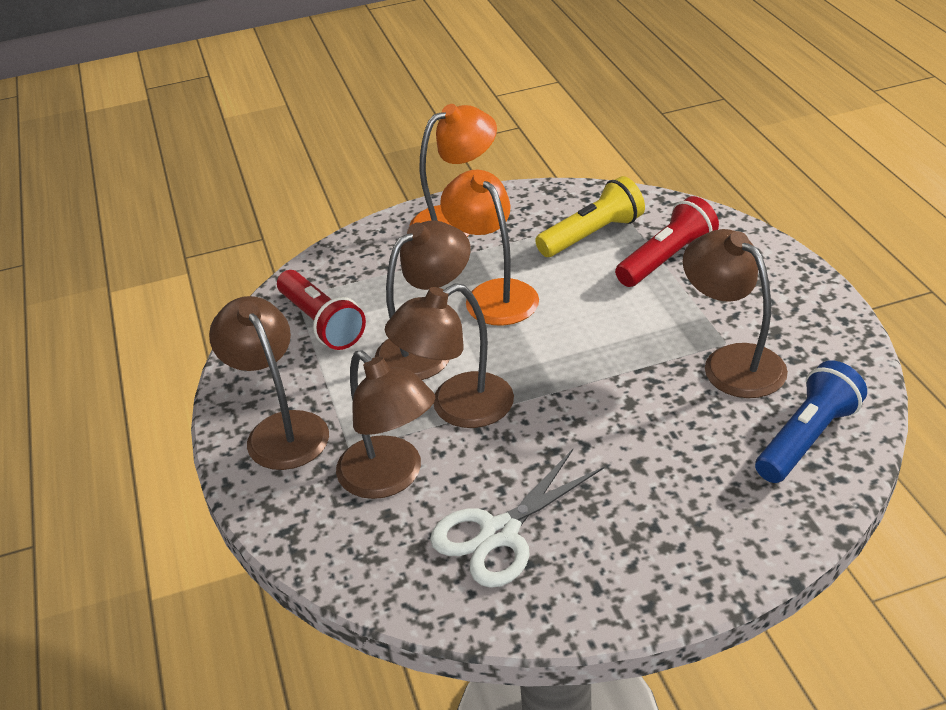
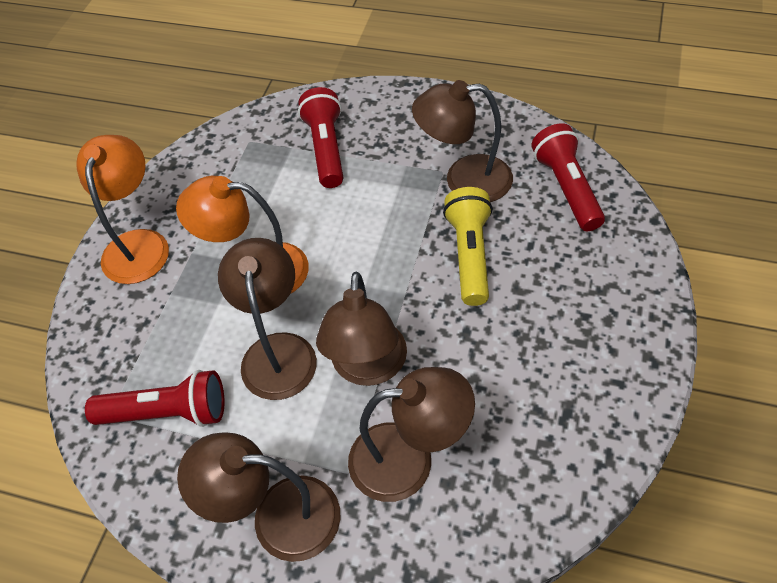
camera: 55 degrees left, 15 degrees up
white scissors [430,449,604,588] -> none
yellow flashlight [535,176,645,257] -> yellow flashlight moved to [443,187,493,306]
blue flashlight [755,360,867,483] -> red flashlight [531,123,605,231]

